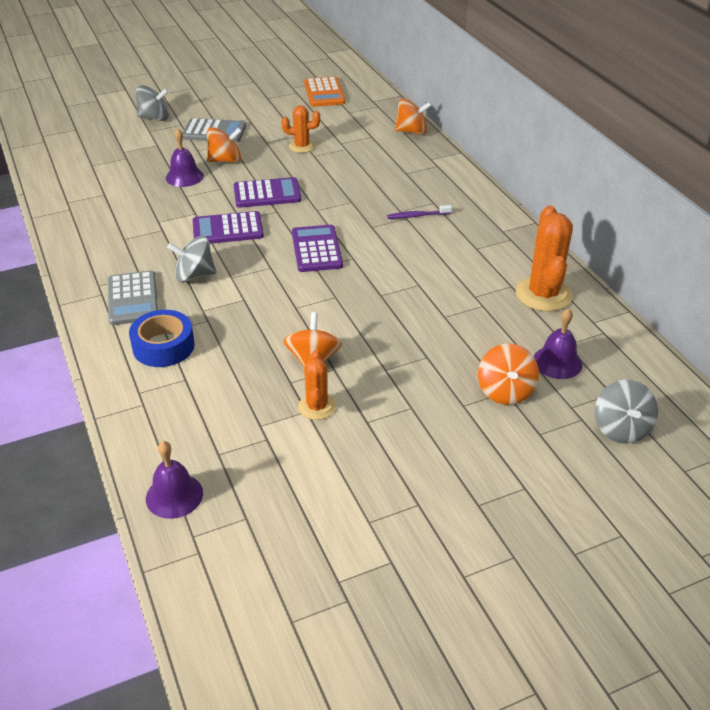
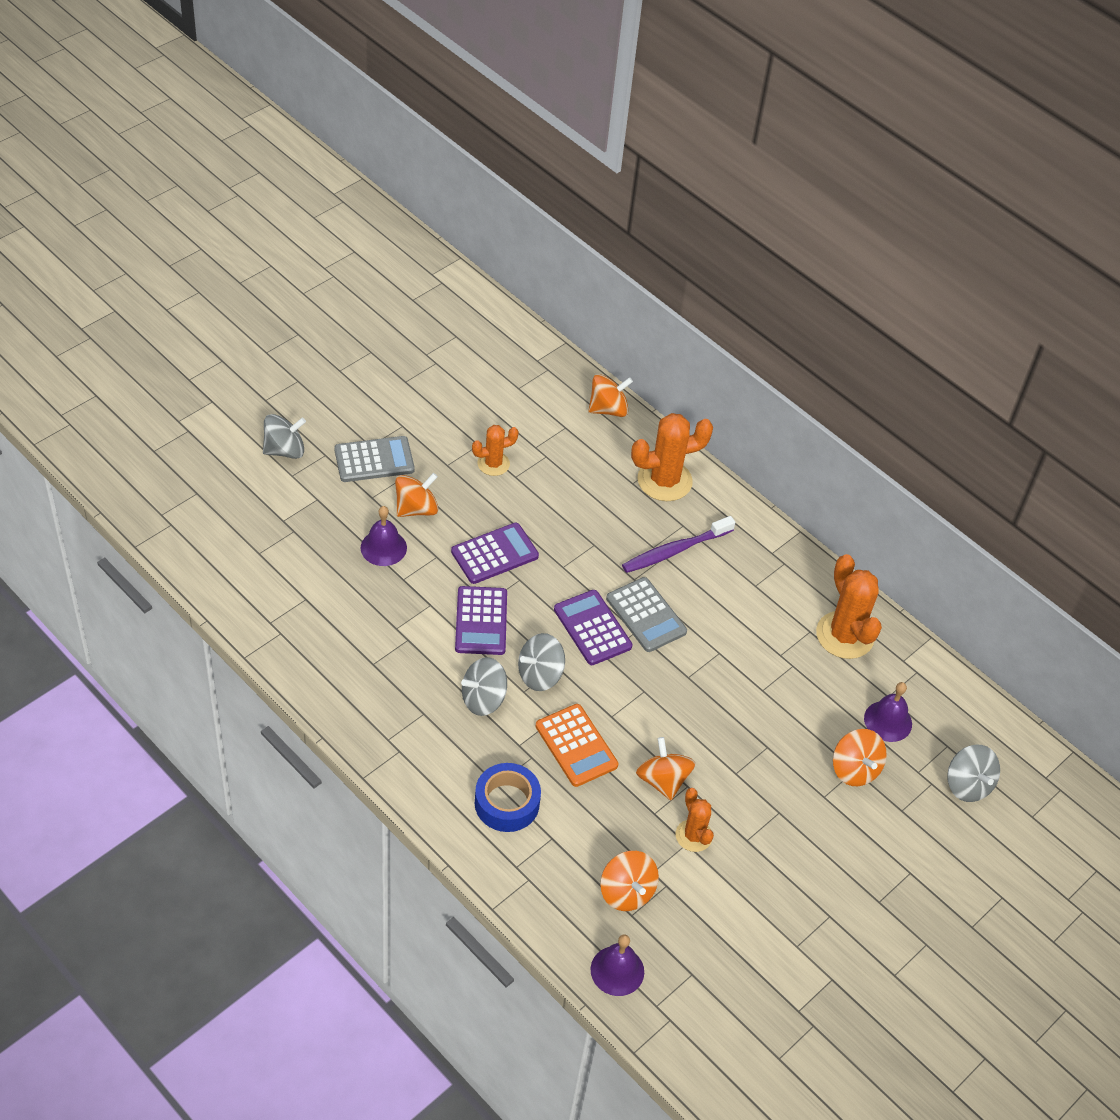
camera: 25 degrees left, 10 degrees up
grey calculator [108,270,158,325] -> grey calculator moved to [606,577,687,652]
purple calculator [192,211,264,244] -> purple calculator turned 60 degrees counterclockwise [455,586,507,655]
orange calculator [304,77,345,107] -> orange calculator moved to [535,704,618,787]
purple toothbrush [387,205,452,219] -> purple toothbrush [622,516,735,573], size x1.71
none -> grey spinning top [518,633,565,691]
none -> orange spinning top [600,851,659,911]
none -> orange cactus [631,413,713,501]

